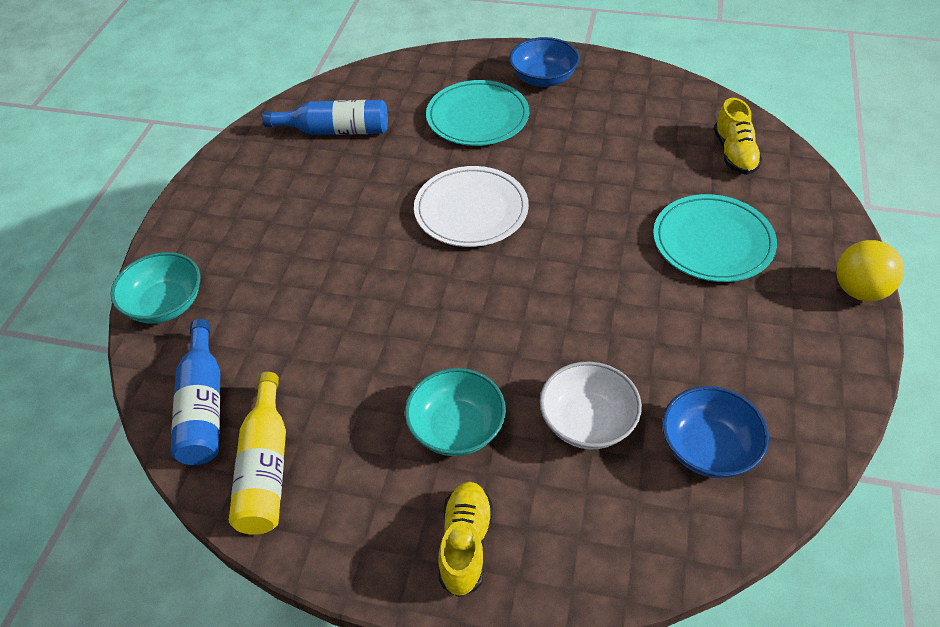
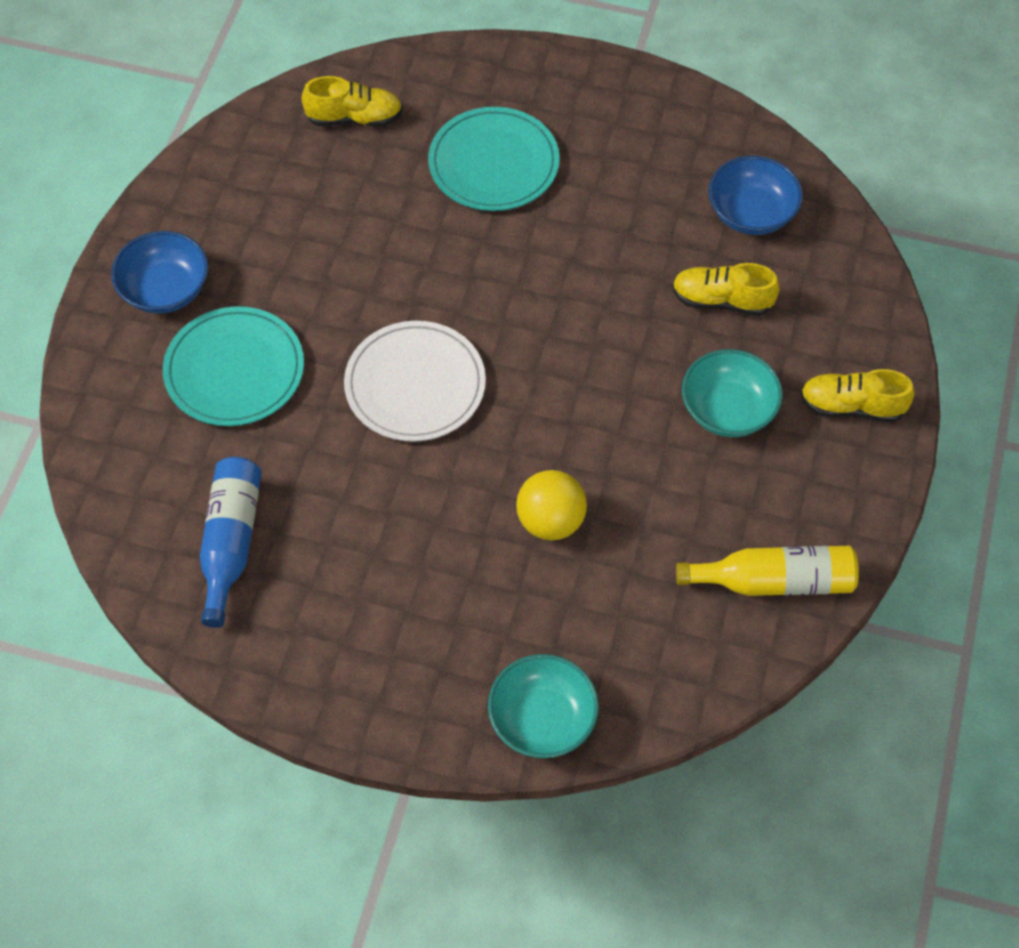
camera: 90 degrees left, 10 degrees up
blue bottle [170,319,220,465] -> none
white bowl [540,361,642,449] -> yellow shoe [672,263,780,316]
yellow ball [836,240,904,302] -> yellow ball moved to [516,470,587,541]

